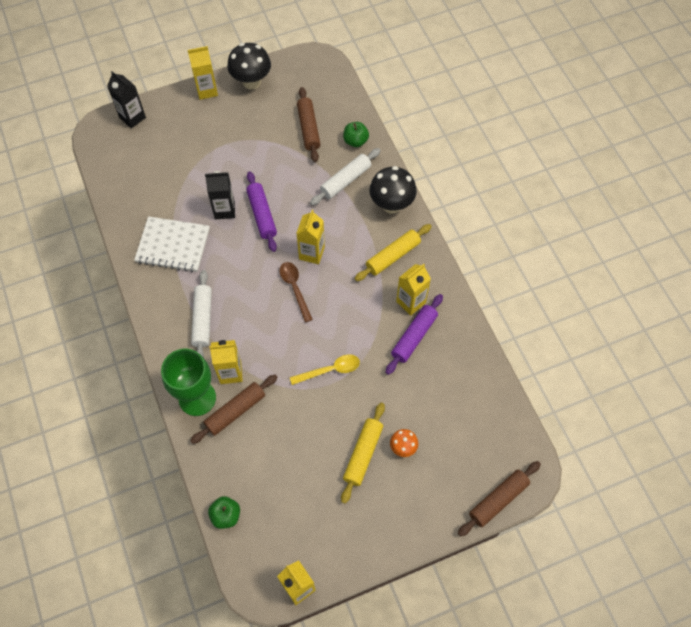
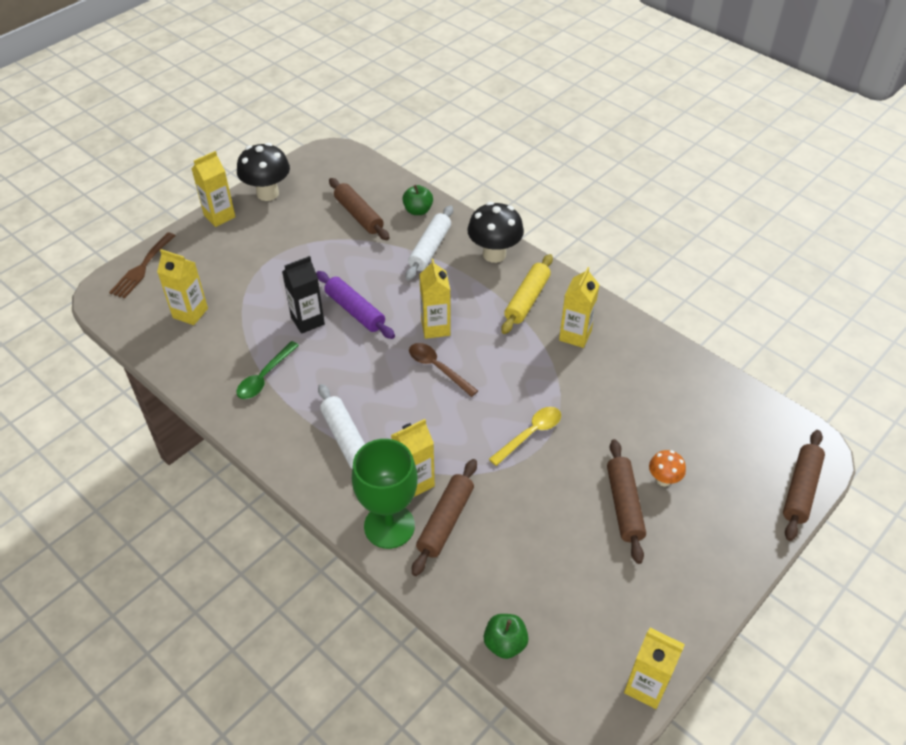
camera: 25 degrees left, 15 degrees down
black carton [107,71,146,128] -> brown fork [109,232,175,298]
white notebook [134,216,210,272] -> green spoon [236,341,299,399]
yellow rolling pin [341,403,385,504] -> brown rolling pin [607,439,646,564]
purple rolling pin [385,294,443,375] -> none
none -> yellow carton [157,249,208,325]

